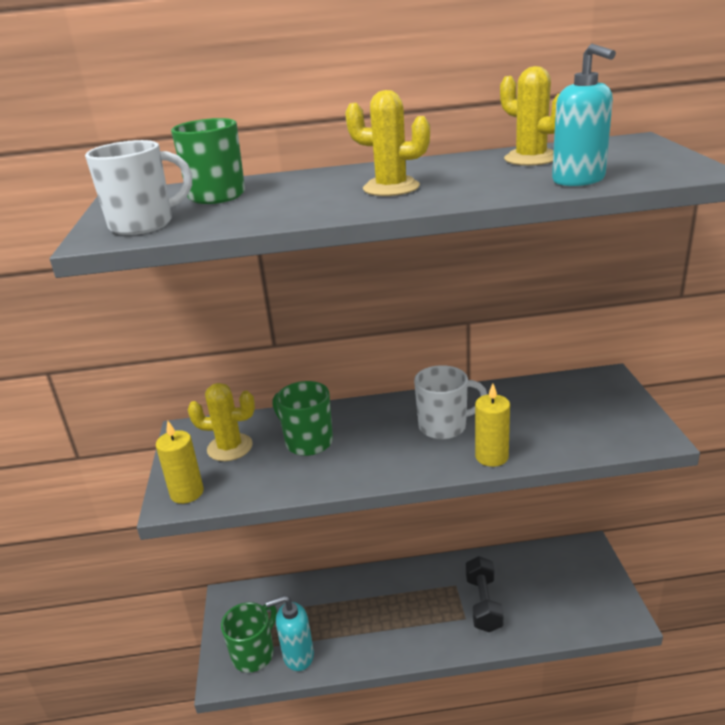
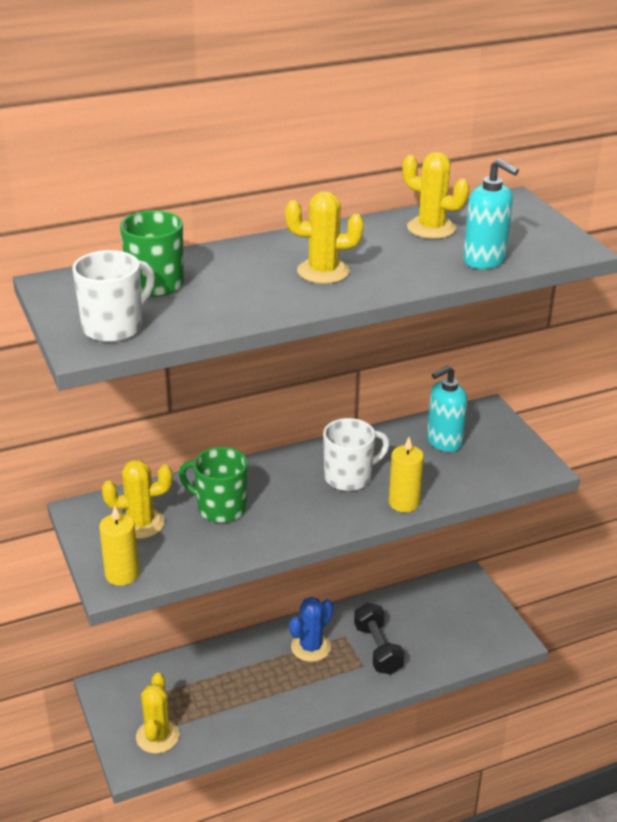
camera: 20 degrees left, 5 degrees up
green mug [221,602,277,672] -> yellow cactus [136,672,179,754]
turquoise soap dispenser [266,595,314,671] -> turquoise soap dispenser moved to [427,366,467,452]
none -> blue cactus [289,597,333,662]

